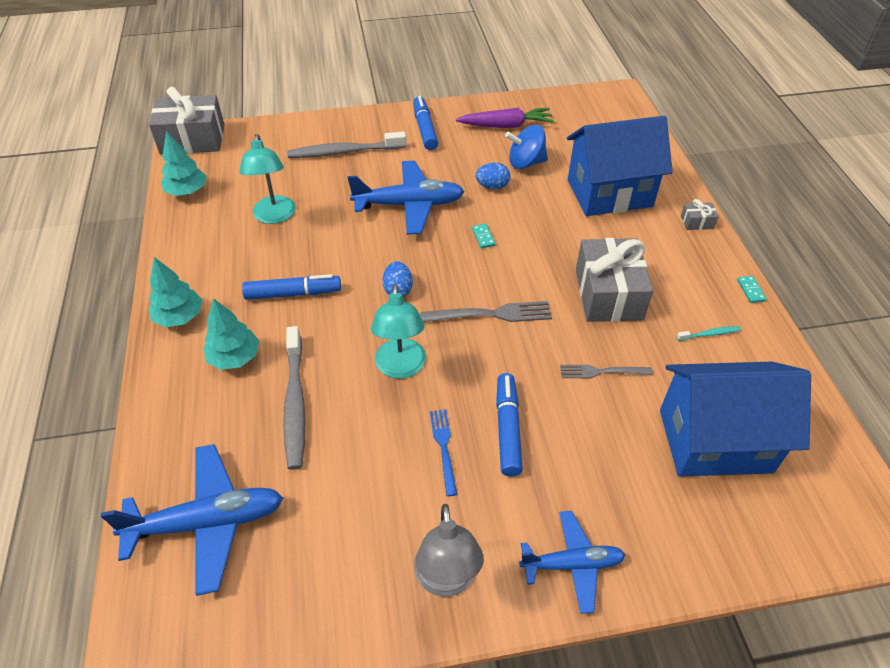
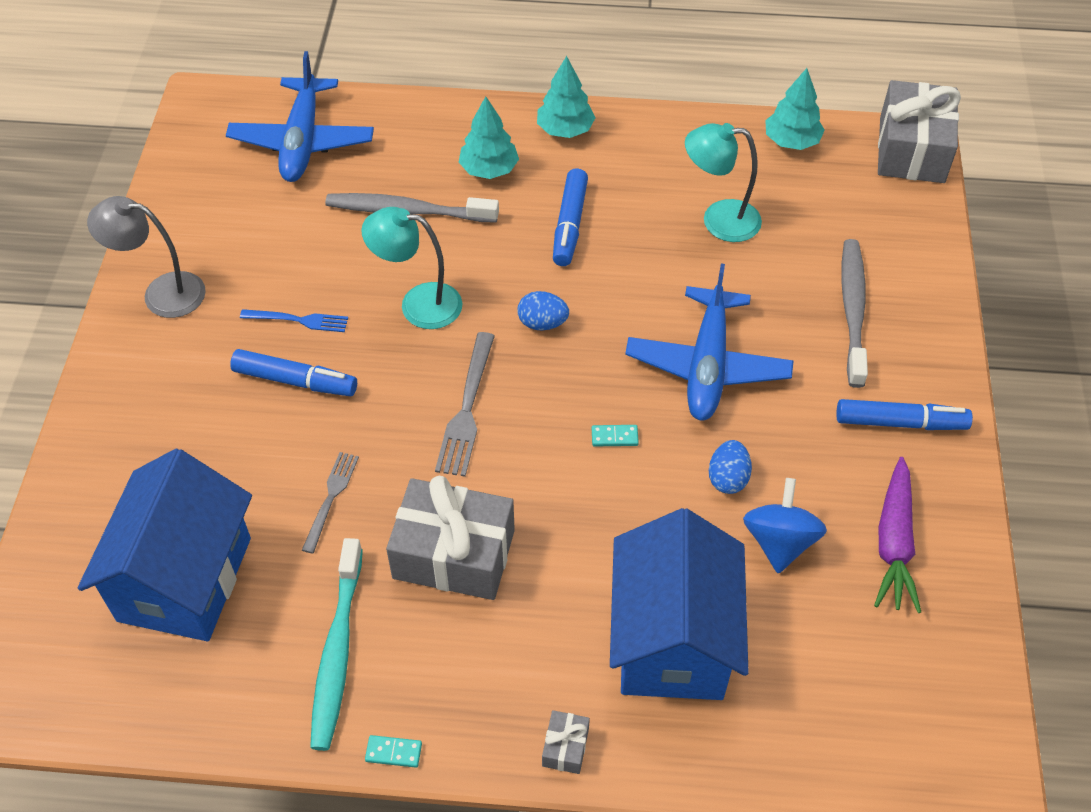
camera: 105 degrees right, 5 degrees up
blue plane [519,511,625,614] -> none
turquoise toothbrush [676,326,741,341] -> turquoise toothbrush [310,538,363,751], size x2.26

